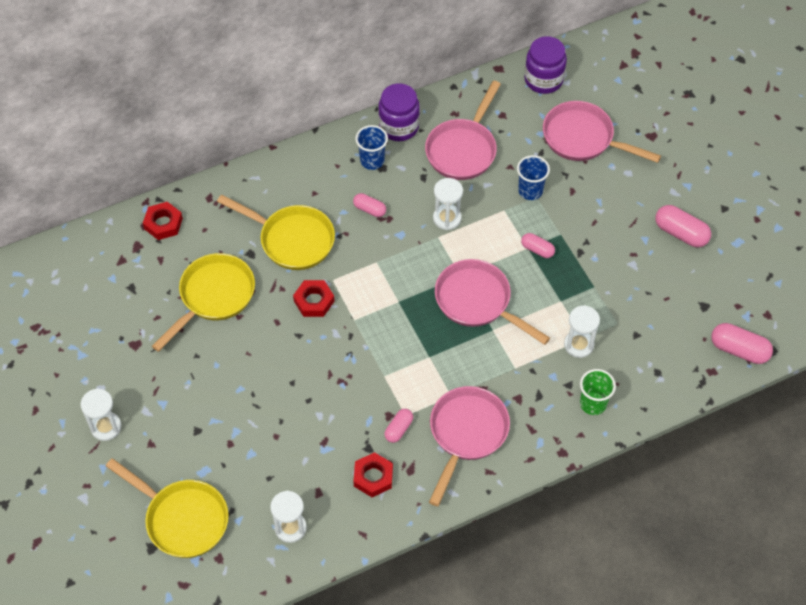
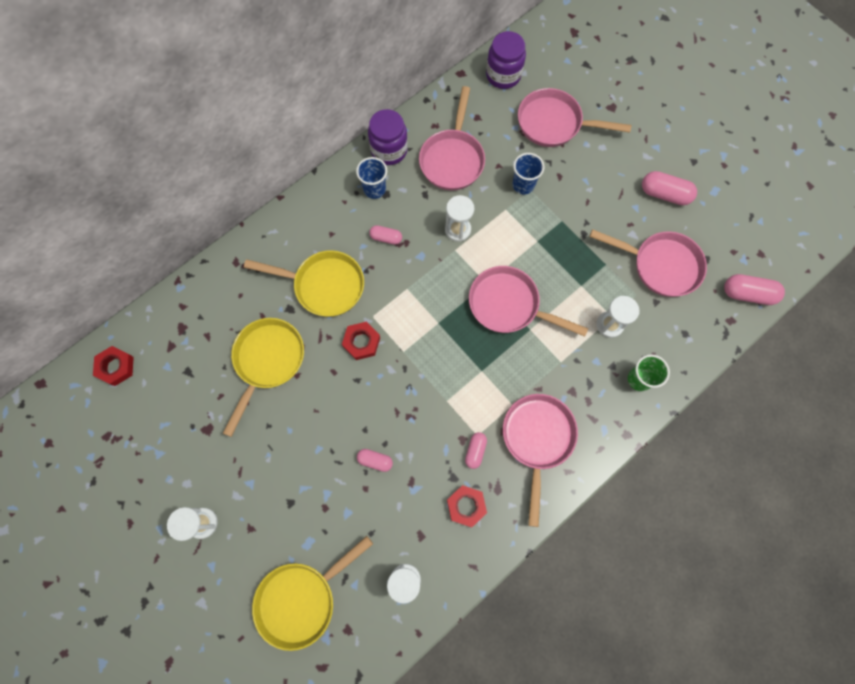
camera: 15 degrees left, 15 degrees up
yellow pan [106,458,229,558] -> yellow pan turned 120 degrees clockwise [252,536,373,651]
red nut [143,202,183,240] -> red nut moved to [93,346,134,386]
pink capsule [521,233,555,258] -> pink capsule moved to [357,449,393,472]
none -> pink pan [590,229,707,297]

